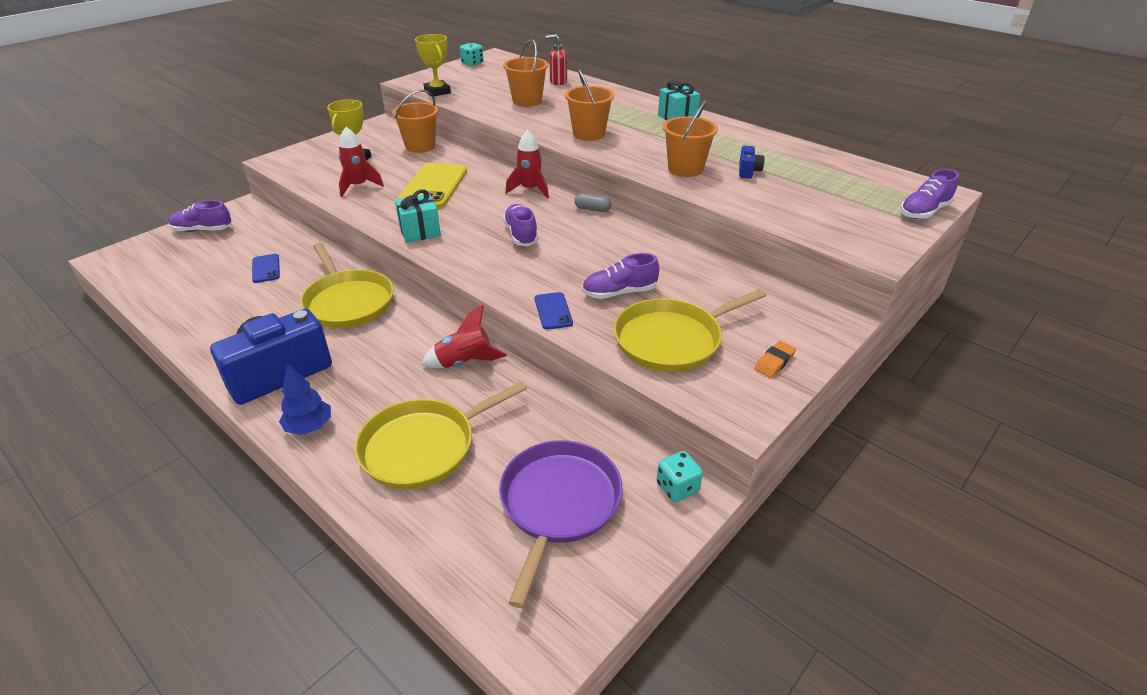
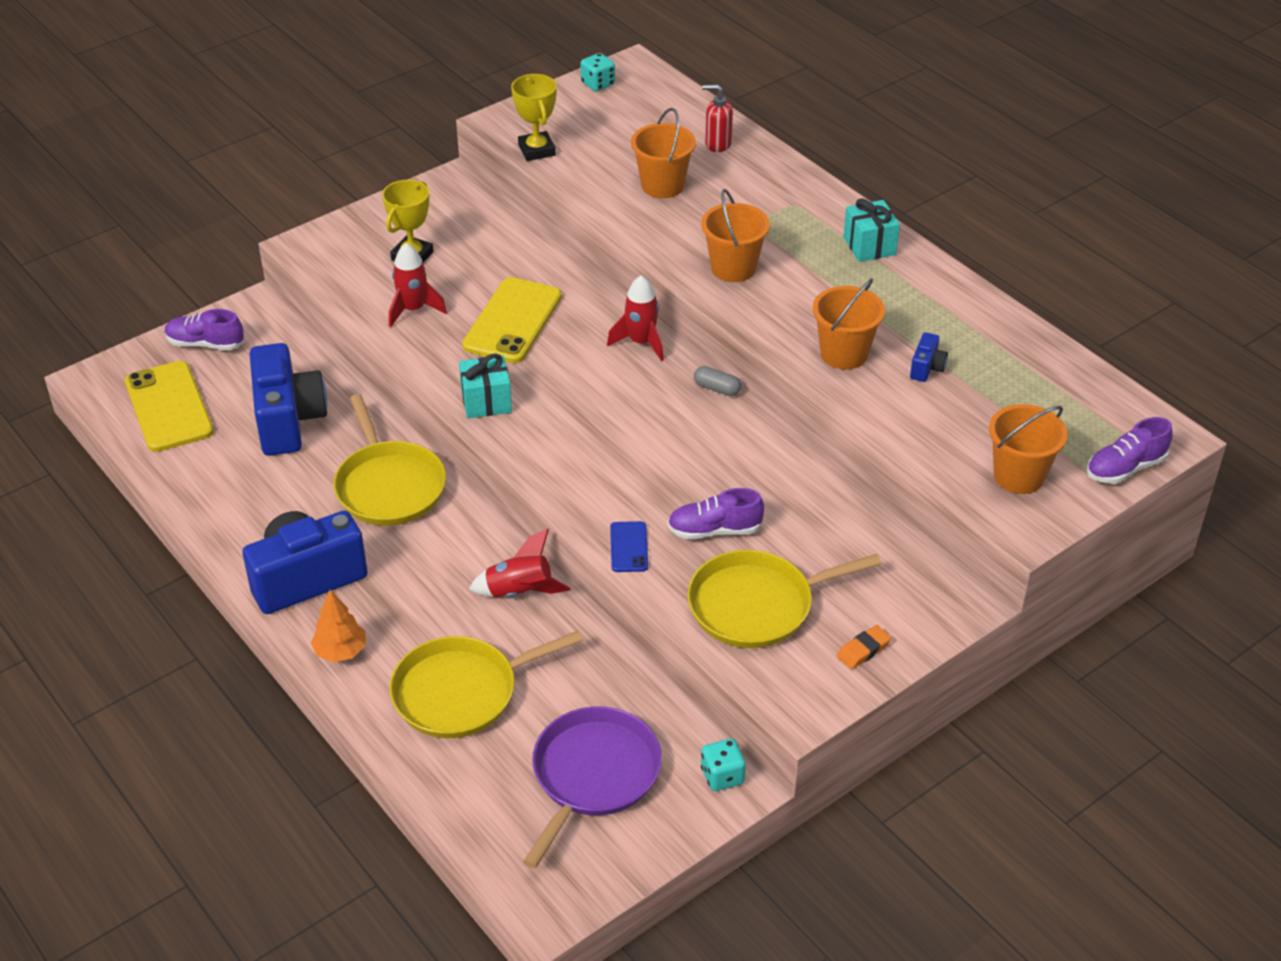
camera: 10 degrees right, 5 degrees up
blue phone [252,254,280,283] -> blue camera [250,343,327,456]
blue tree [279,364,331,435] -> orange tree [311,590,366,662]
orange bucket [392,90,438,153] -> orange bucket moved to [989,404,1068,494]
purple shoe [503,204,538,246] -> none
none -> yellow phone [125,361,213,452]

